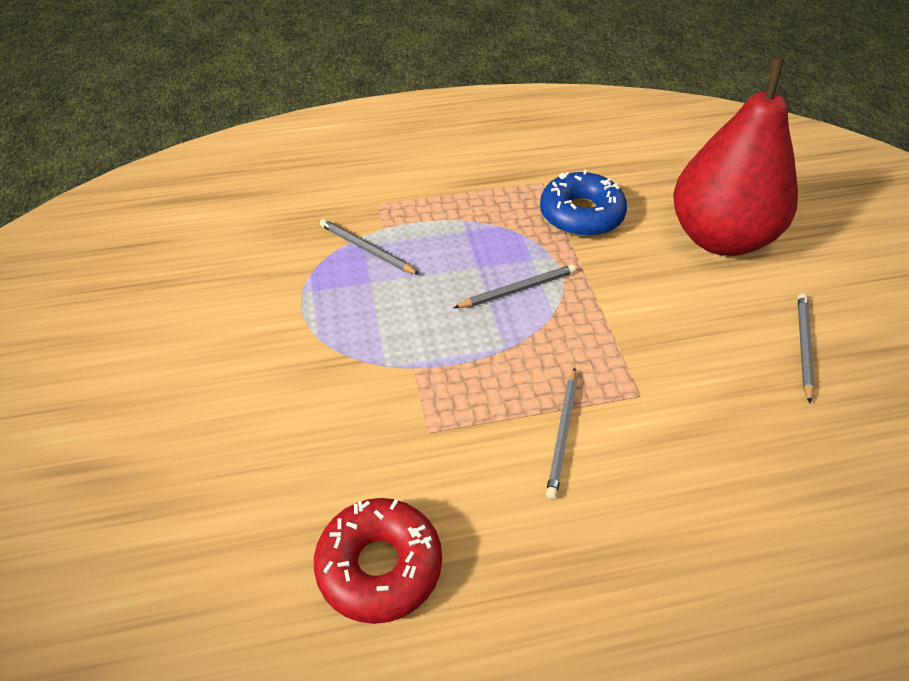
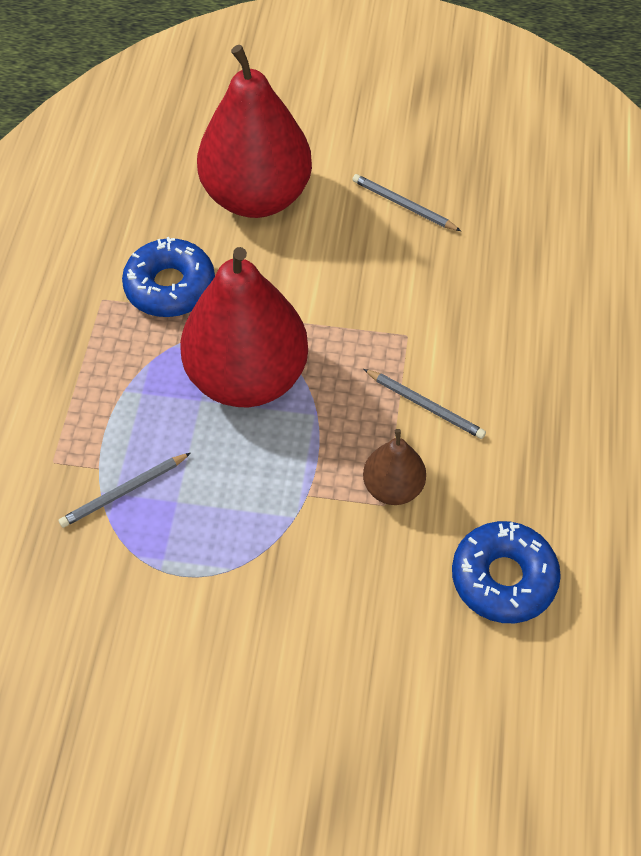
camera: 70 degrees left, 10 degrees up
red donut [314,498,442,624] -> blue donut [452,521,561,623]
grey pencil [454,264,576,308] -> red pear [180,247,308,407]
none -> brown pear [363,429,426,505]

